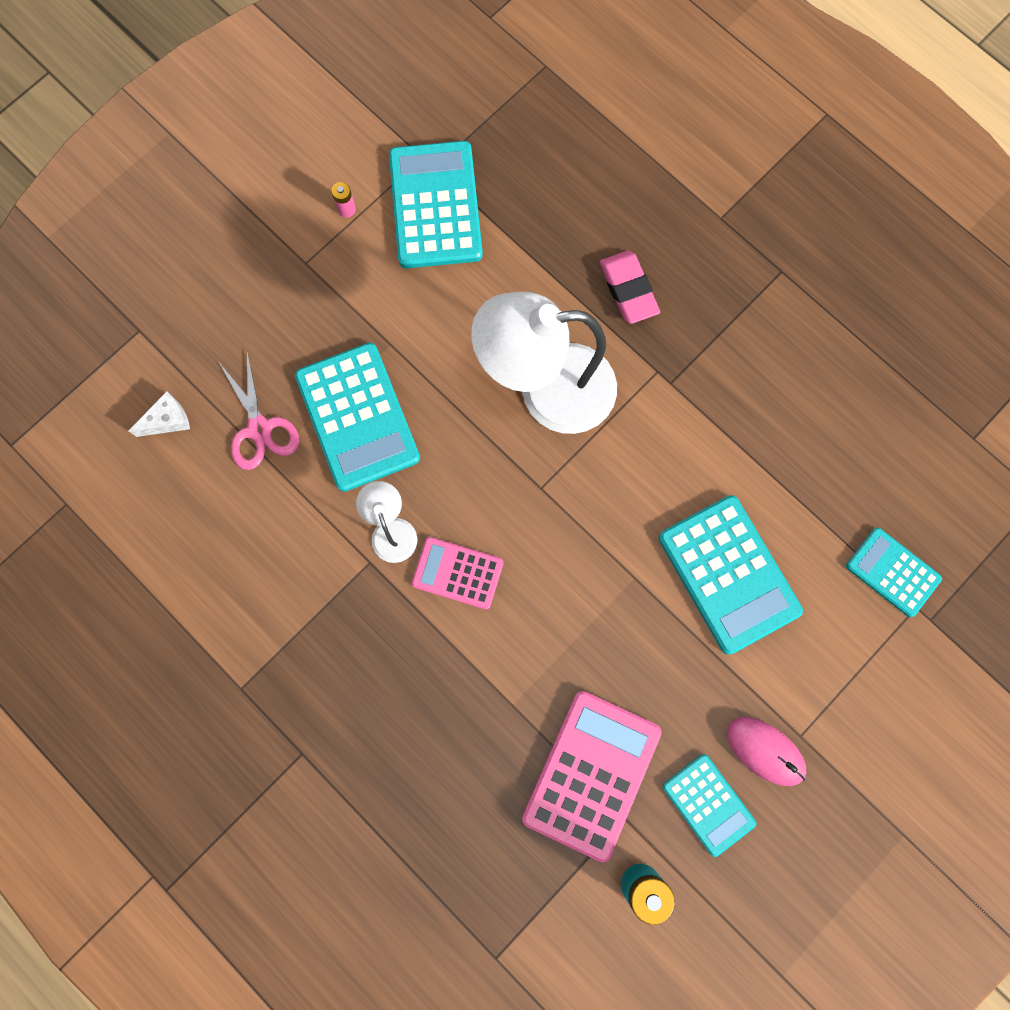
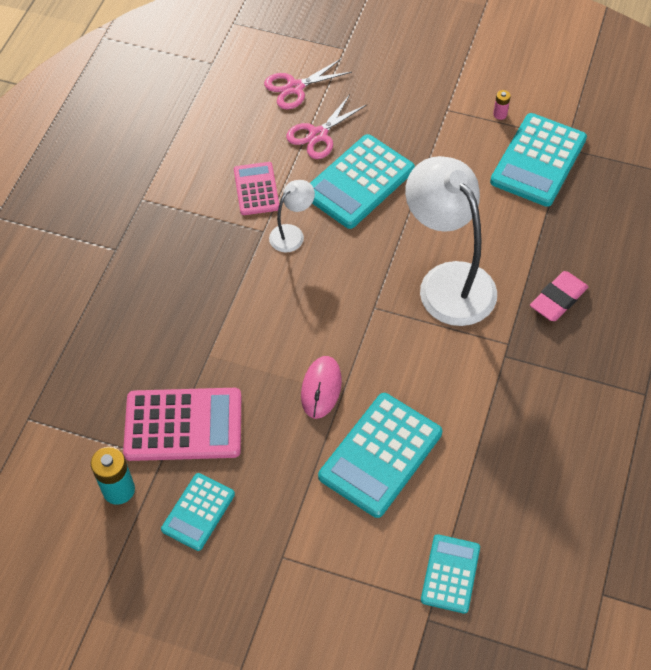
camera: 65 degrees right, 20 degrees down
white cheese [129,391,190,437] -> pink scissors [264,58,352,109]
turquoise calculator [389,141,483,268] -> turquoise calculator turned 150 degrees clockwise [490,113,587,207]
pink calculator [412,537,504,610] -> pink calculator moved to [234,162,279,215]
pink mouse [727,717,806,786] -> pink mouse moved to [301,356,342,419]

